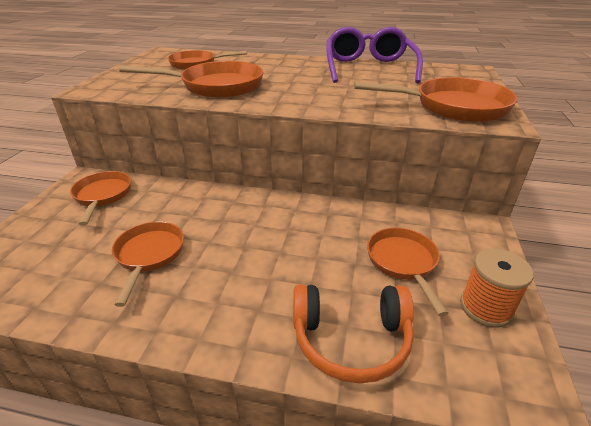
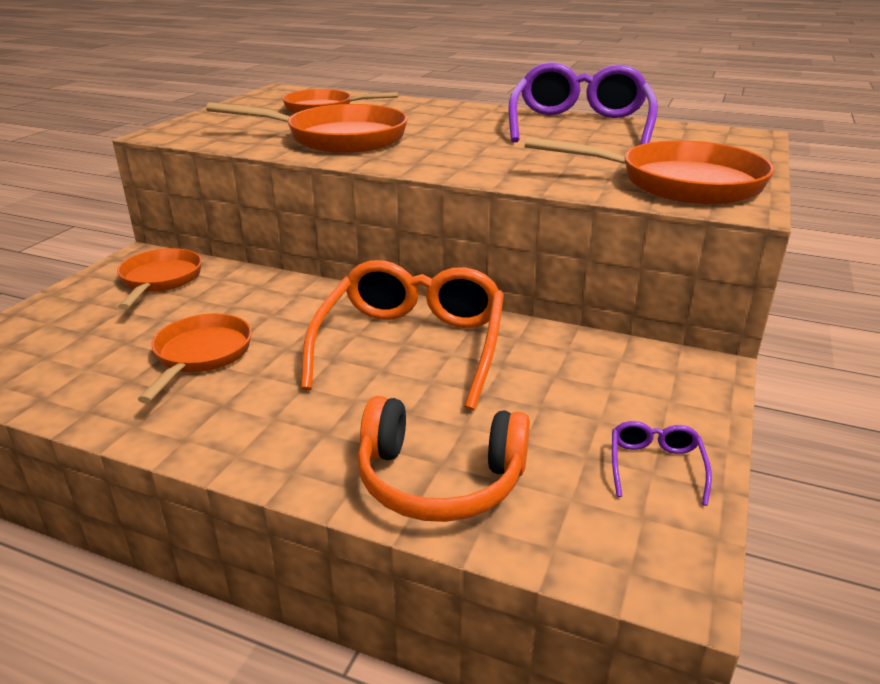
camera: 10 degrees right, 5 degrees down
orange pan [367,227,449,316] -> none
orange spool [460,249,534,328] -> purple glasses [612,421,712,506]
none -> orange glasses [301,260,504,411]

